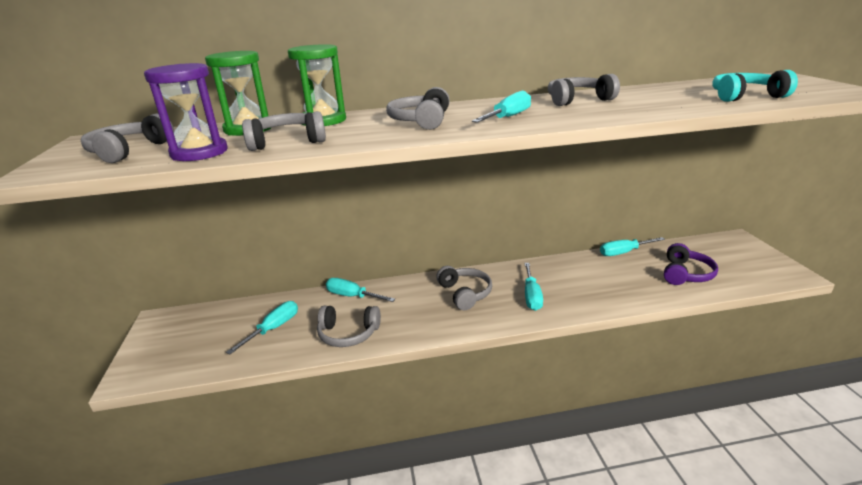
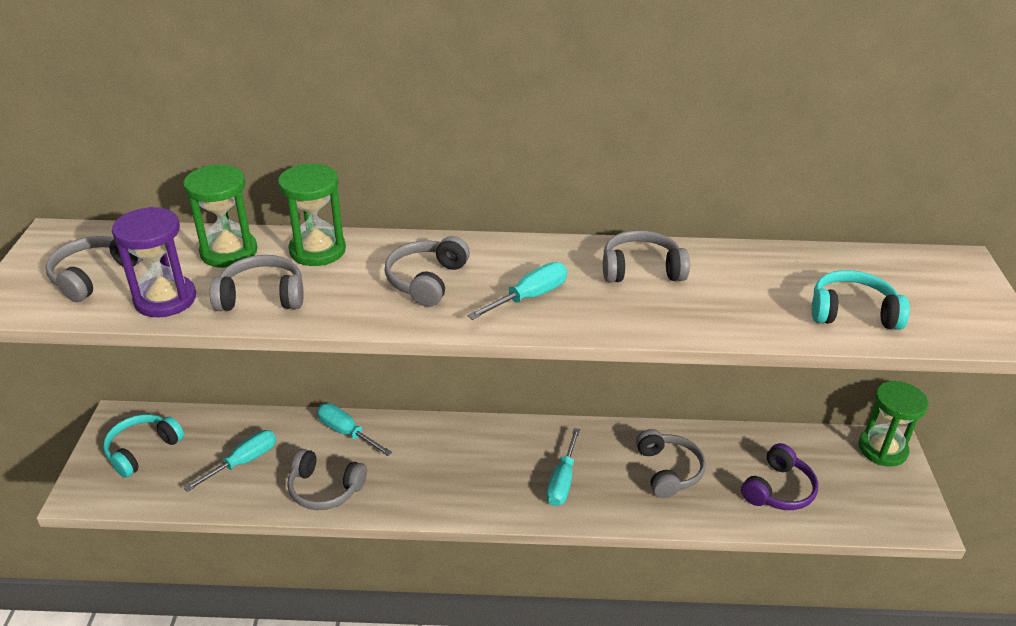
camera: 10 degrees right, 10 degrees up
grey headphones [436,266,492,310] -> grey headphones moved to [636,429,706,498]
turquoise screwdriver [600,237,665,256] -> none
none -> turquoise headphones [103,414,184,478]
none -> green hourglass [858,381,929,467]

